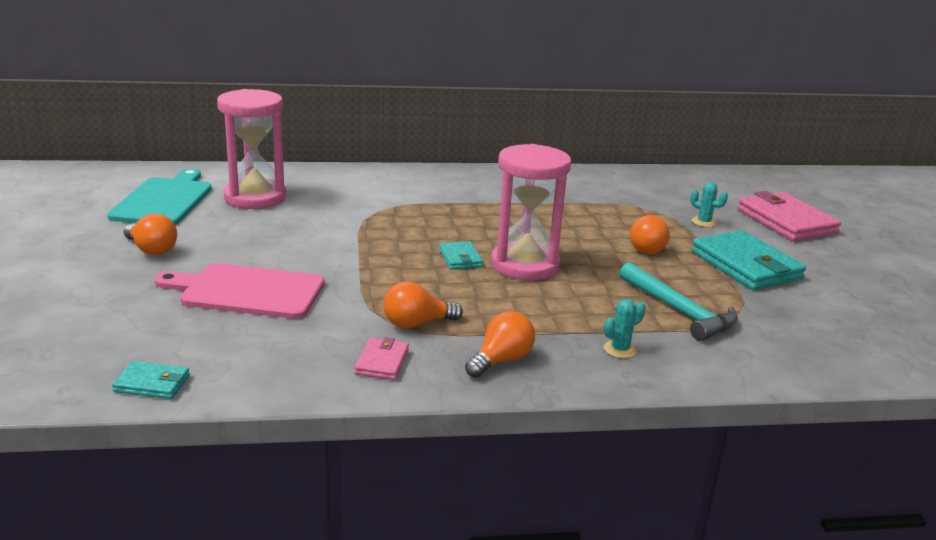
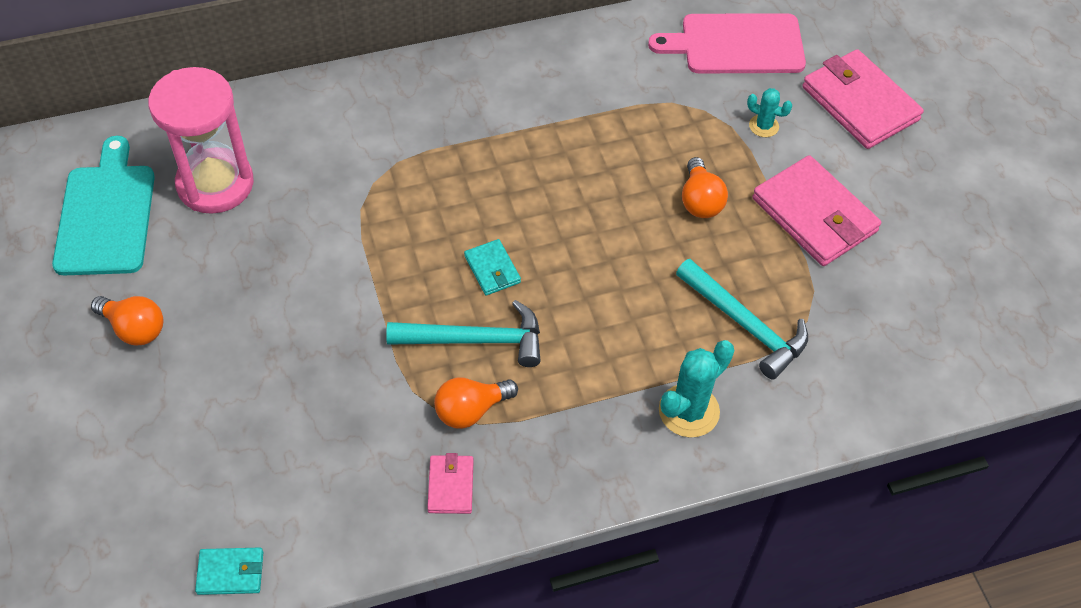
camera: 10 degrees left, 30 degrees up
pink cutting board [154,263,324,319] -> pink cutting board moved to [648,13,806,73]
orange light bulb [465,311,535,378] -> none
pink hourglass [491,144,571,281] -> none
turquoise cactus [604,299,646,358] -> turquoise cactus [659,340,734,438], size x1.75
turquoise wallet [692,230,806,290] -> pink wallet [752,155,881,266]
none -> turquoise hammer [386,300,541,367]

